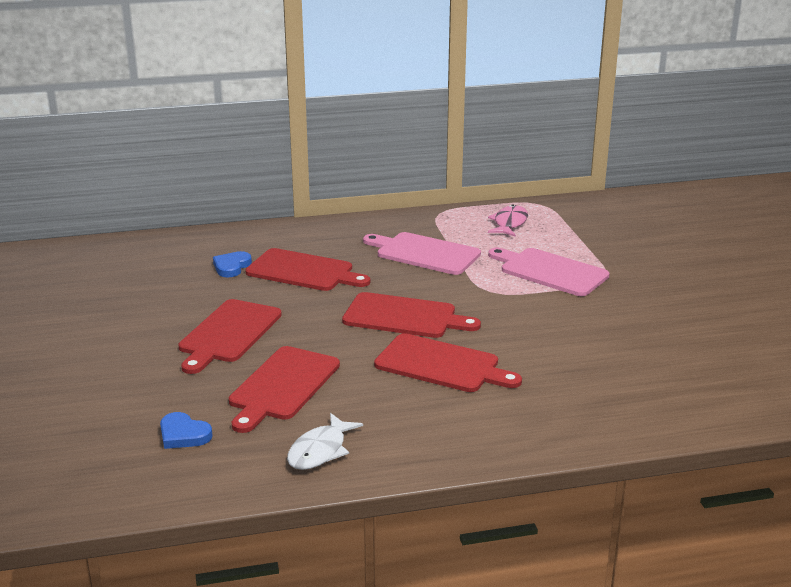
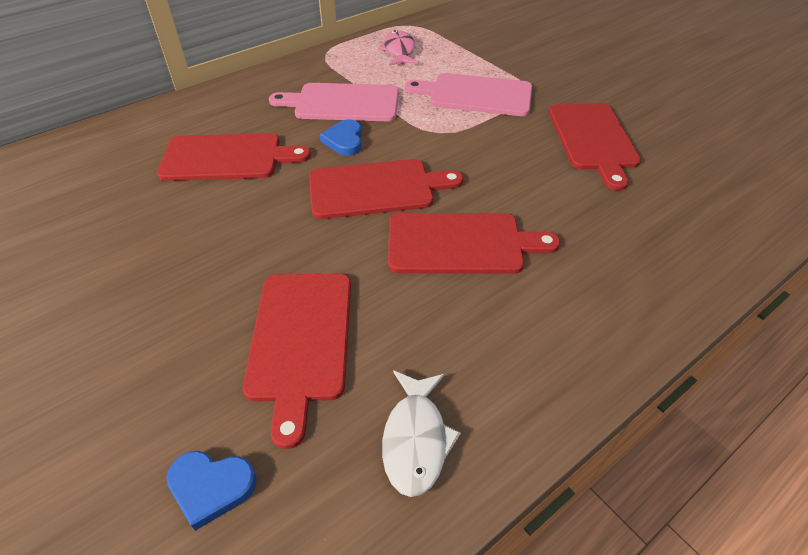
camera: 25 degrees left, 20 degrees up
red cutting board [178,299,282,374] -> red cutting board moved to [549,103,641,191]
blue heart [213,251,252,277] -> blue heart moved to [320,119,362,156]

